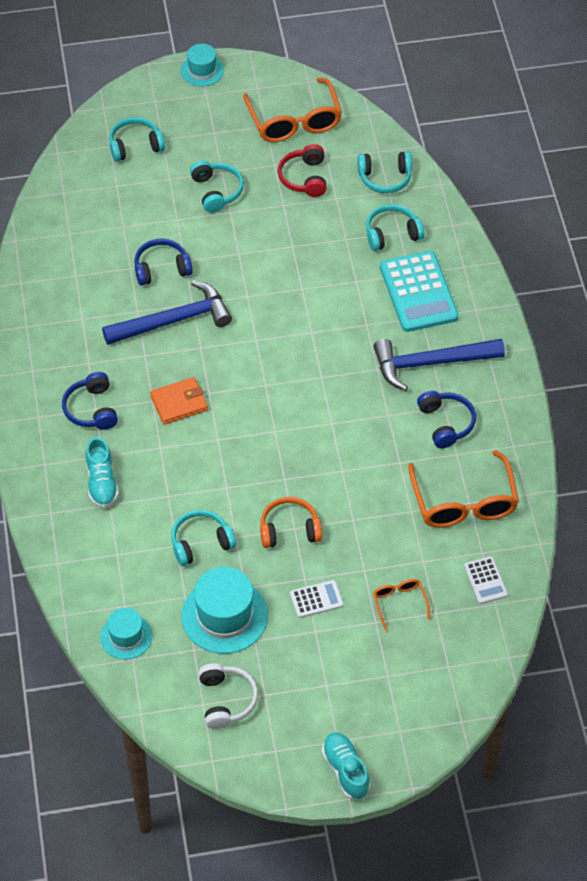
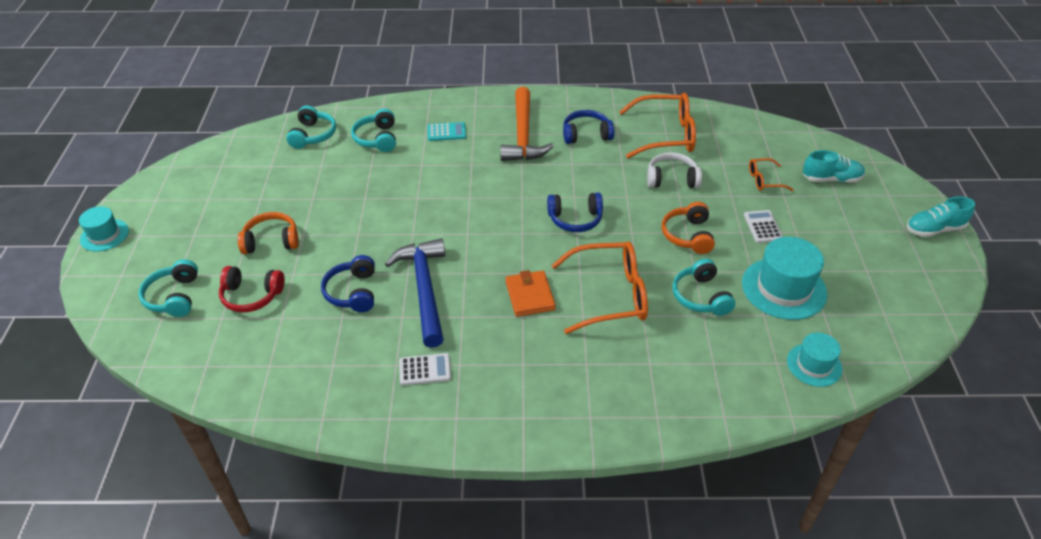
camera: 80 degrees left, 10 degrees down
blue headphones [62,372,118,430] -> blue headphones moved to [547,193,603,232]
turquoise shoe [86,437,119,508] -> turquoise shoe moved to [803,150,865,183]
turquoise headphones [190,161,244,213] -> orange headphones [238,212,299,254]
white headphones [199,663,258,729] -> white headphones moved to [647,152,702,188]
orange glasses [243,78,342,142] -> orange glasses moved to [551,241,648,334]
red headphones [278,144,327,197] -> red headphones moved to [219,266,285,312]
blue hammer [374,339,505,391] -> orange hammer [501,87,554,161]
turquoise calculator [380,251,459,332] -> turquoise calculator [427,122,466,141], size x0.49
white calculator [464,556,508,604] -> white calculator moved to [399,353,451,386]

